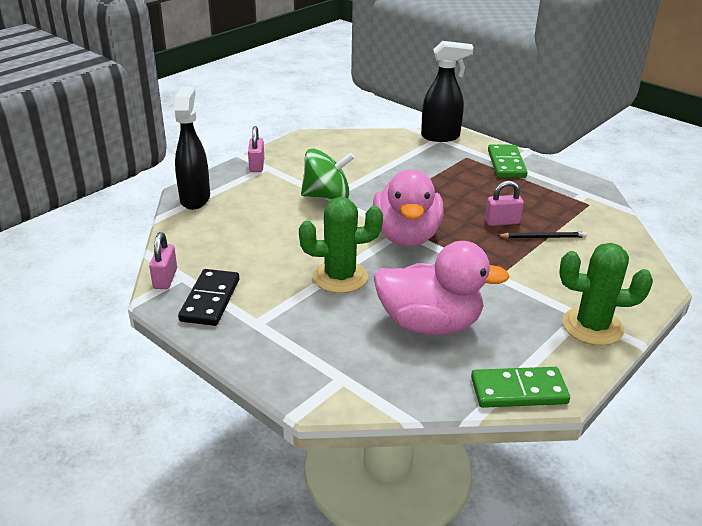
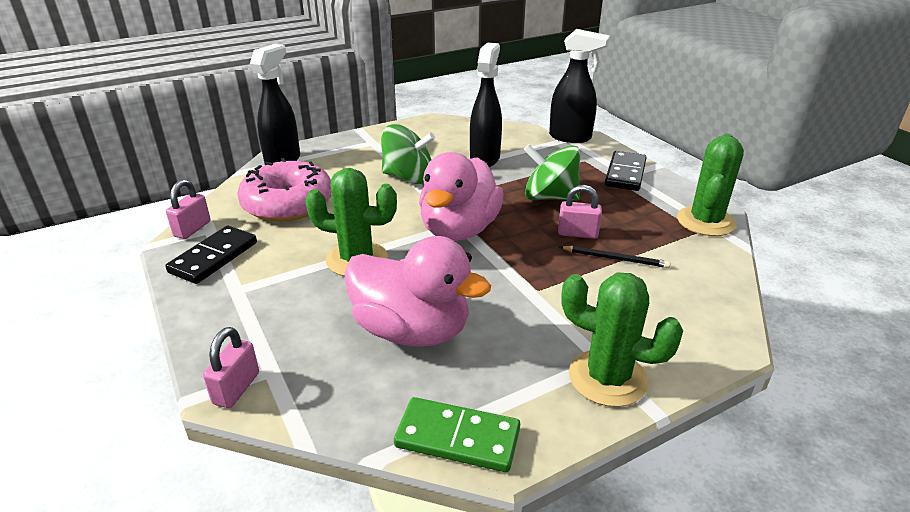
camera: 20 degrees right, 0 degrees up
pink padlock [248,126,264,172] -> pink padlock moved to [203,327,259,408]
green domino [488,144,528,178] -> black domino [605,151,647,191]
none -> pink donut [237,158,331,222]
none -> black spray bottle [470,43,502,167]
none -> green spinning top [524,144,580,201]
none -> green cactus [677,133,744,236]

